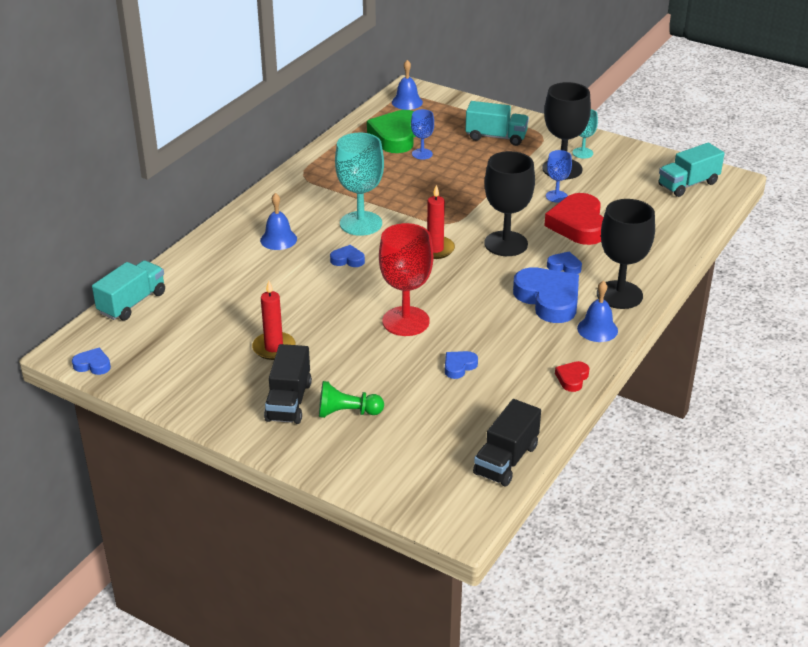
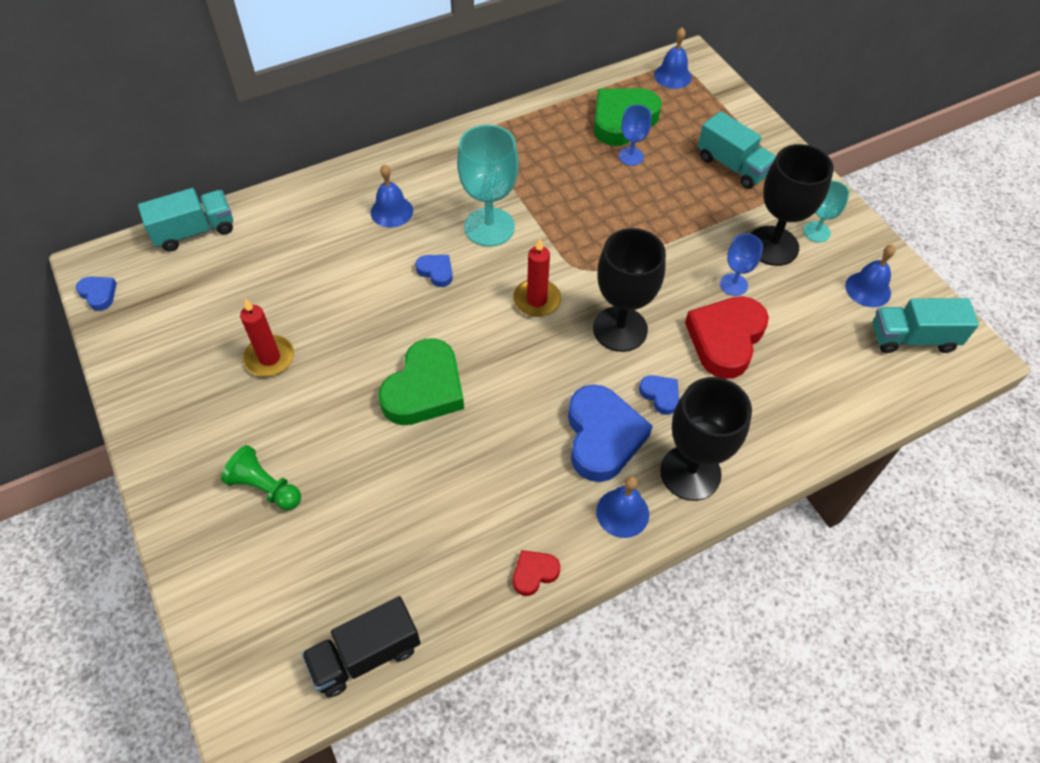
camera: 30 degrees right, 20 degrees up
black truck [264,344,312,424] -> none
red goblet [379,223,433,336] -> green heart [379,338,464,425]
blue heart [445,351,478,379] -> none
none -> blue bell [845,245,896,307]

